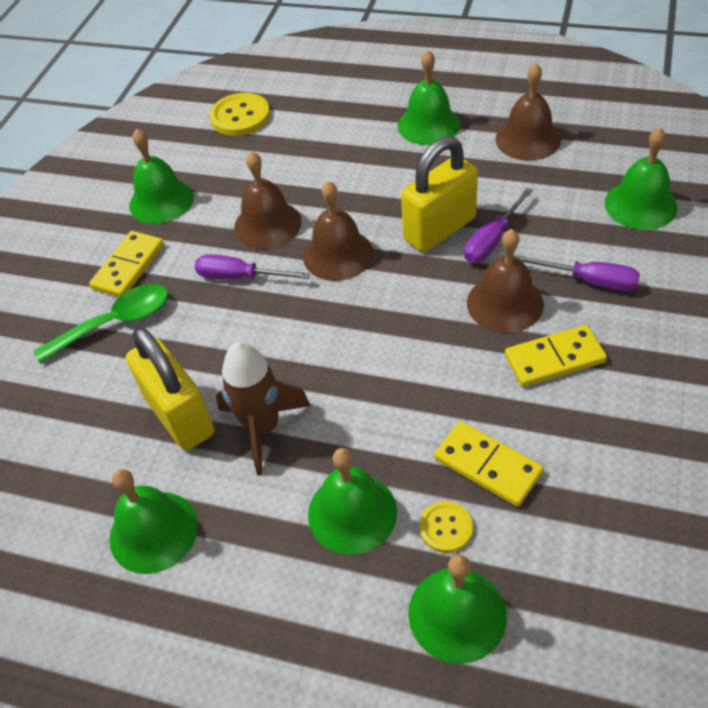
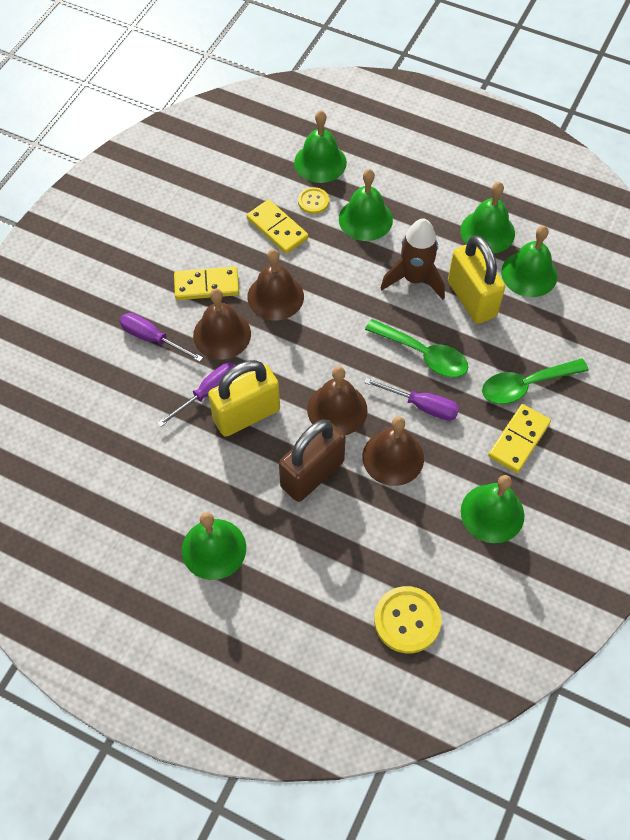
camera: 175 degrees left, 10 degrees up
brown bell [496,63,561,161] -> brown bell moved to [247,249,304,320]
green bell [604,127,678,230] -> green bell moved to [501,226,557,297]
none -> brown padlock [279,419,346,502]
none -> green spoon [365,319,468,378]

